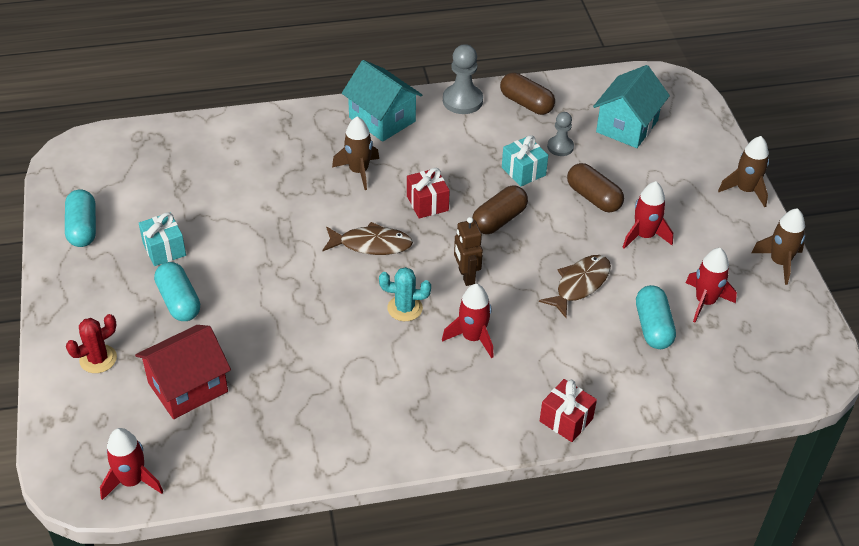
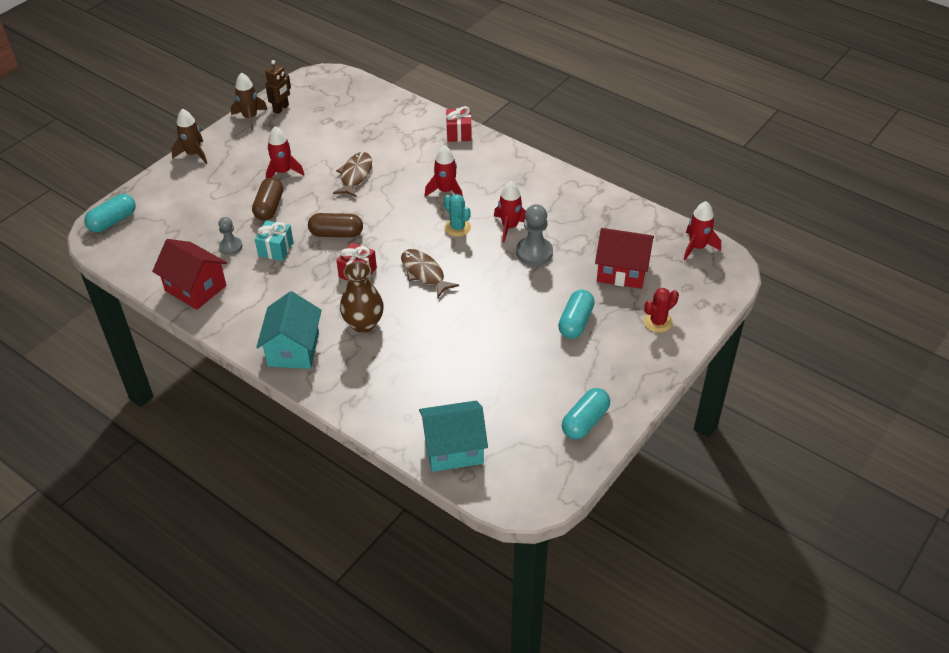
camera: 130 degrees left, 0 degrees up
red cactus [66,314,117,373] -> red cactus turned 45 degrees counterclockwise [644,288,679,333]
turquoise gift [139,212,186,266] -> none
brown rocket [332,117,379,190] -> brown vase [340,262,384,333]
grey pawn [443,44,483,114] -> grey pawn moved to [516,204,553,266]
brown robot [454,217,483,286] -> brown robot moved to [265,60,291,114]
brown capsule [500,72,555,115] -> red house [152,239,227,310]
brown fish [539,255,611,318] -> brown fish turned 105 degrees clockwise [333,152,372,197]
turquoise house [593,65,670,148] -> turquoise house moved to [419,400,488,472]
turquoise capsule [636,285,676,349] -> turquoise capsule moved to [84,194,136,232]
red rocket [686,248,737,322] -> red rocket moved to [494,181,526,242]

